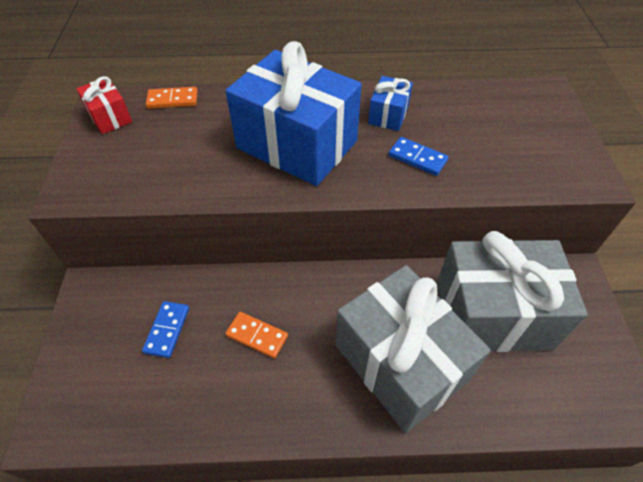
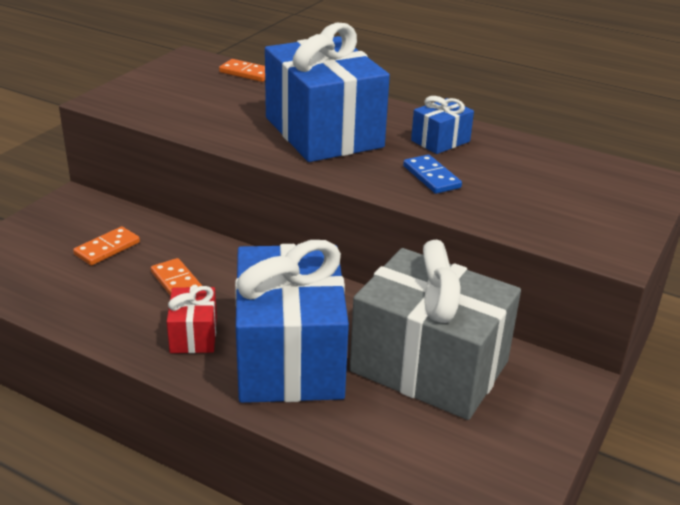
camera: 30 degrees right, 20 degrees down
red gift [76,76,132,134] -> red gift moved to [167,286,217,353]
blue domino [142,301,189,358] -> orange domino [73,226,140,266]
grey gift [336,265,491,433] -> blue gift [235,240,349,403]

